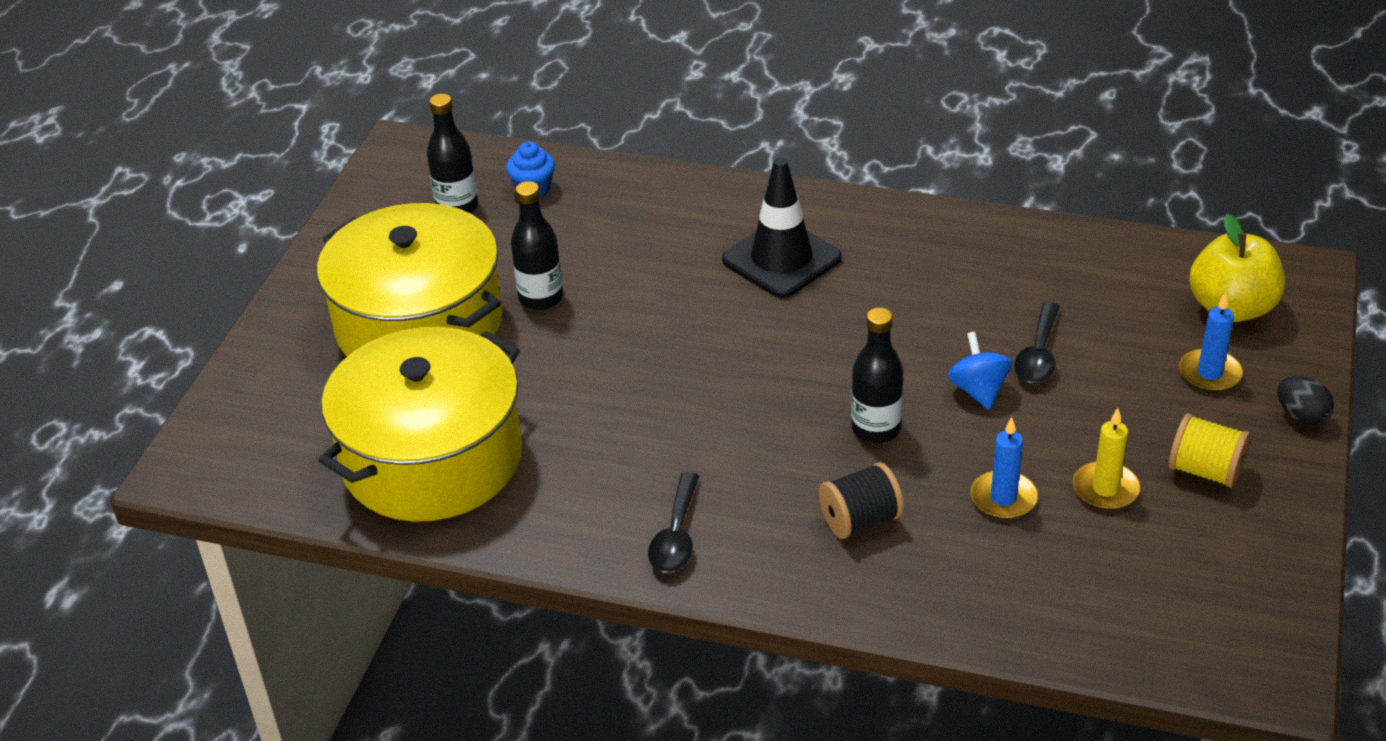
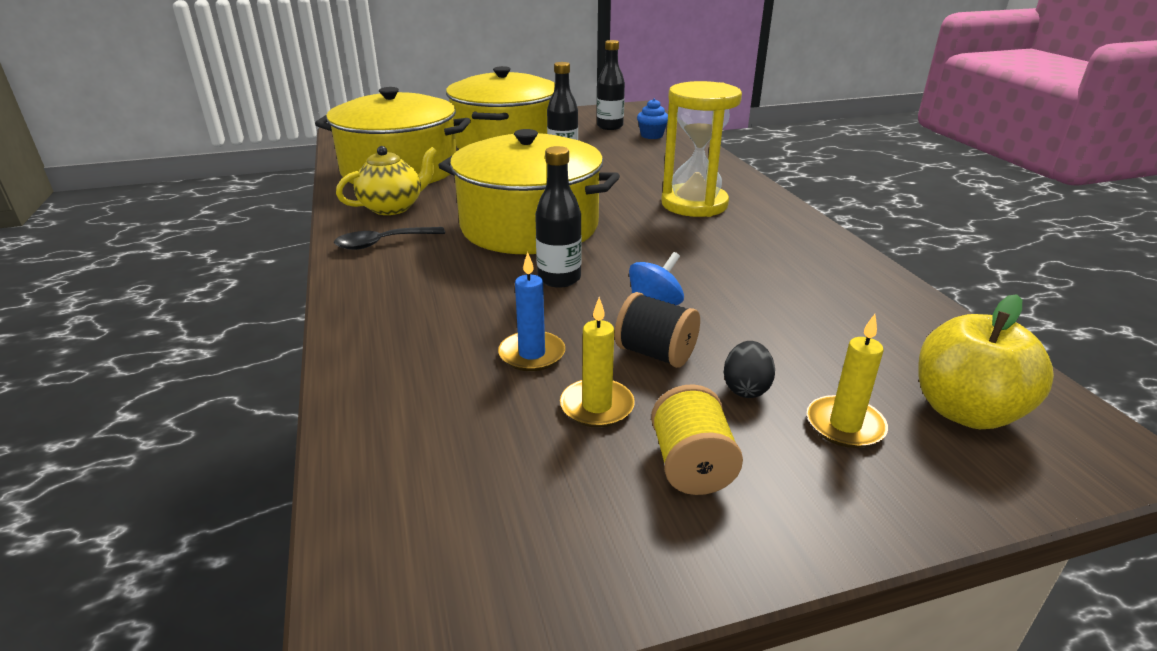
camera: 55 degrees right, 10 degrees down
black traffic cone [722,157,842,298] -> yellow hourglass [661,81,742,217]
black spool [819,462,904,539] -> black spool moved to [615,292,700,368]
black spoon [1014,302,1060,383] -> none
blue candle [1179,292,1243,392] -> yellow candle [807,314,888,448]
black egg [1277,376,1334,425] -> black egg moved to [723,341,775,398]
none -> yellow teapot [336,146,437,215]
none -> yellow pot [438,129,620,254]

